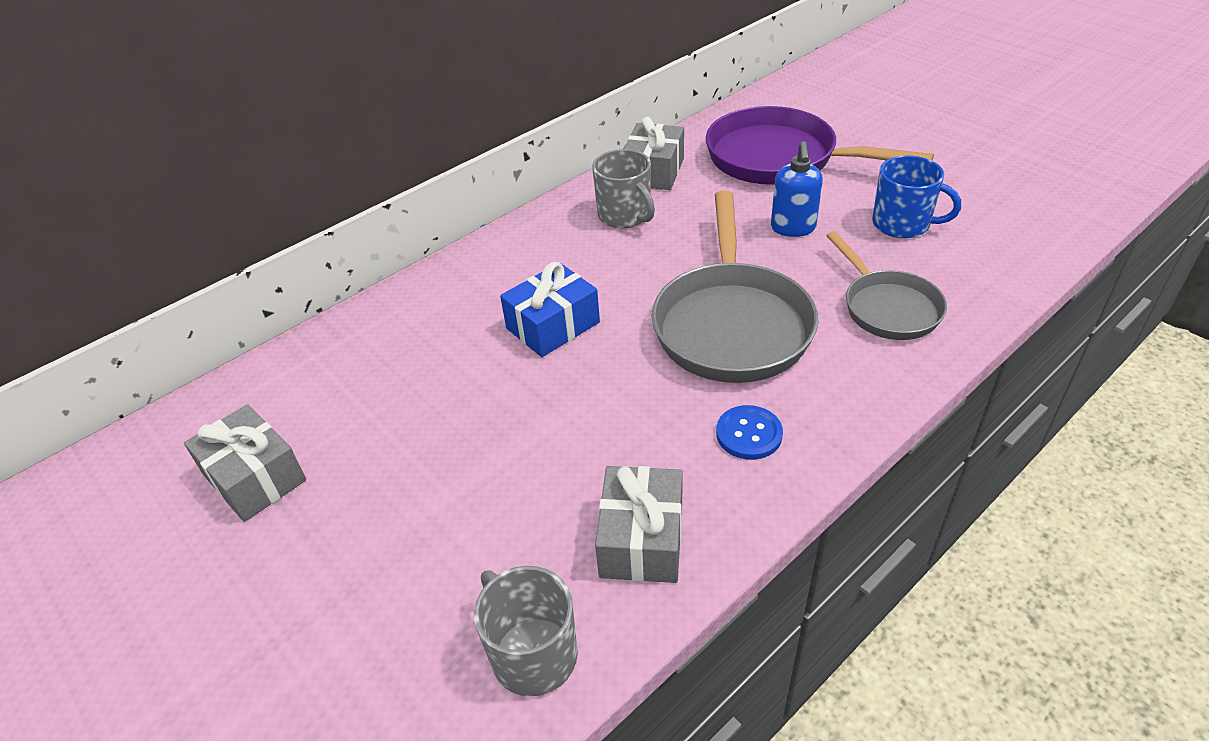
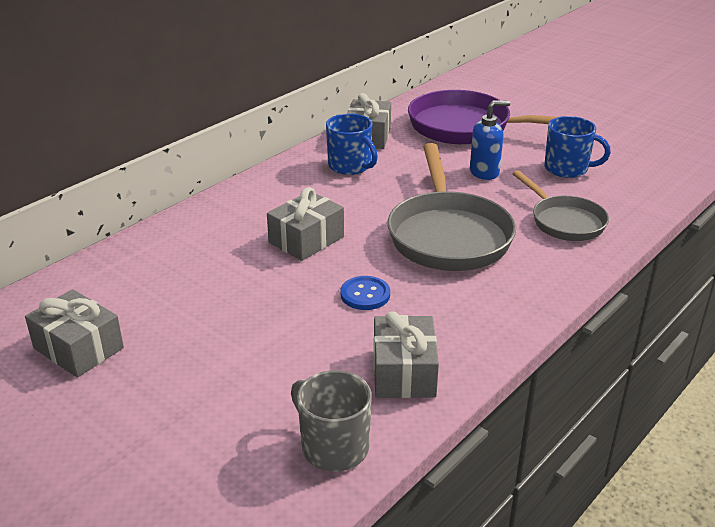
camera: 10 degrees left, 10 degrees down
blue gift [500,262,600,357] -> grey gift [267,187,344,261]
grey mug [592,149,655,228] -> blue mug [326,113,378,175]
blue button [716,405,783,460] -> blue button moved to [340,276,390,310]
blue soap dispenser [771,141,823,237] -> blue soap dispenser turned 105 degrees counterclockwise [470,100,510,180]

